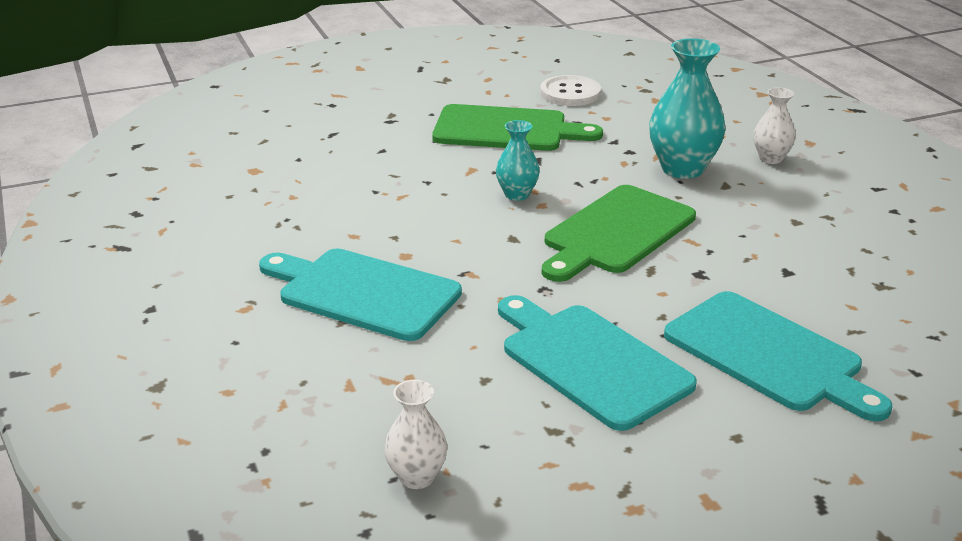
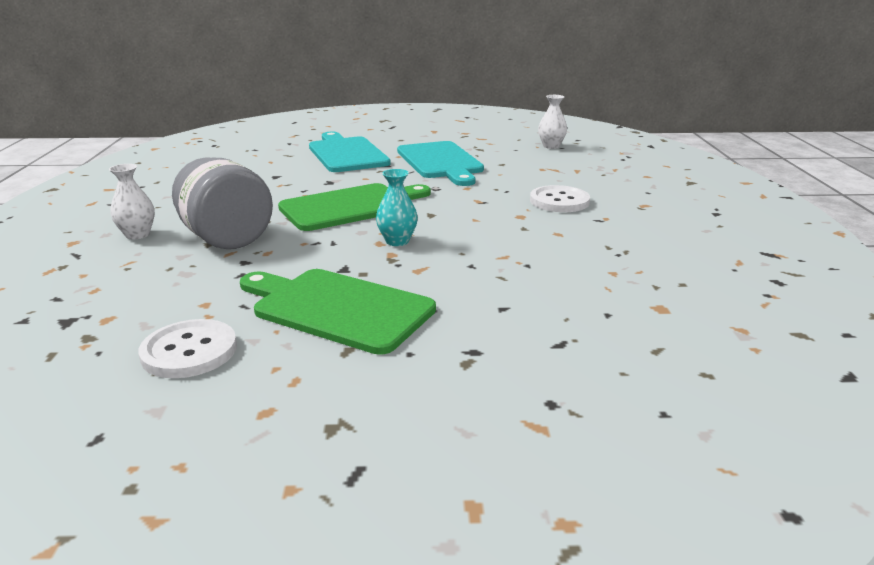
camera: 160 degrees left, 5 degrees down
turquoise cutting board [259,249,462,341] -> white button [530,185,590,212]
turquoise vase [649,38,726,179] -> grey jar [172,157,273,249]

